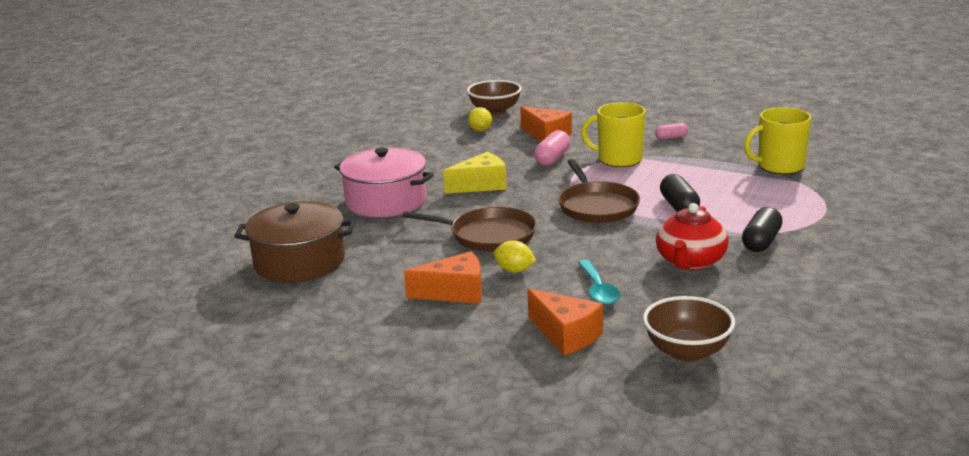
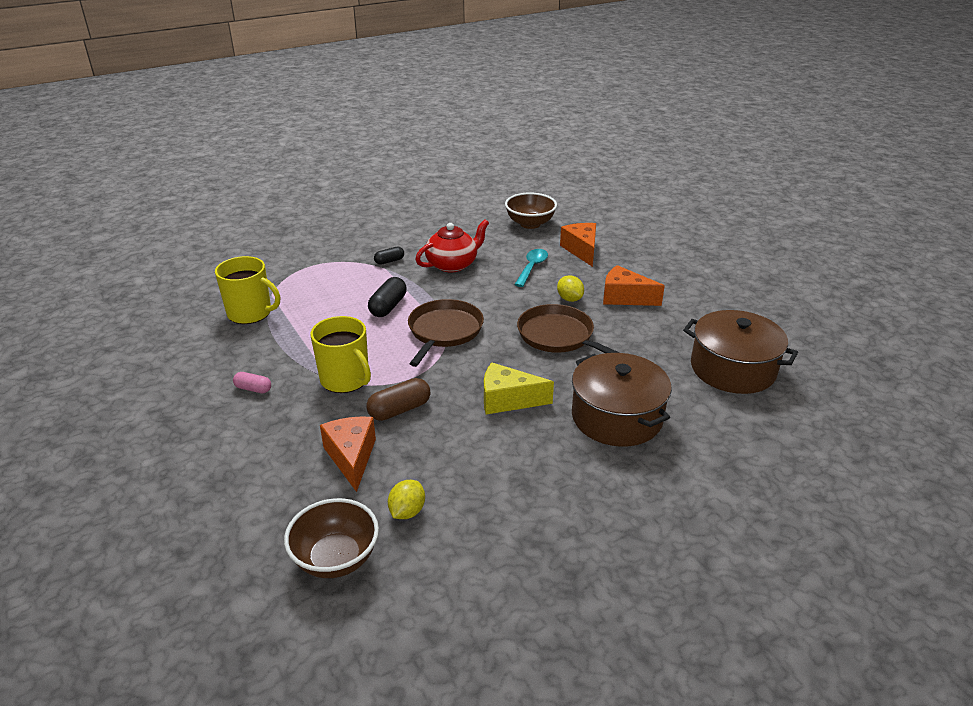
camera: 150 degrees left, 10 degrees up
pink pot [334,148,434,217] -> brown pot [572,353,672,447]
pink capsule [534,130,571,166] -> brown capsule [367,378,430,421]
black capsule [742,207,783,252] -> black capsule [374,247,404,265], size x0.62

